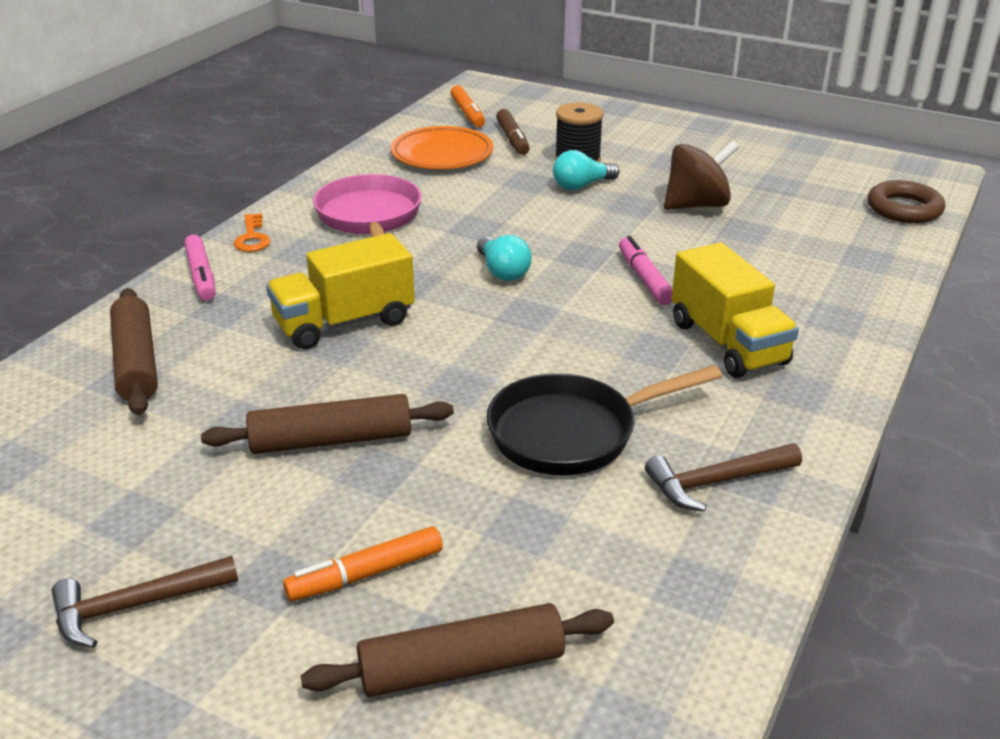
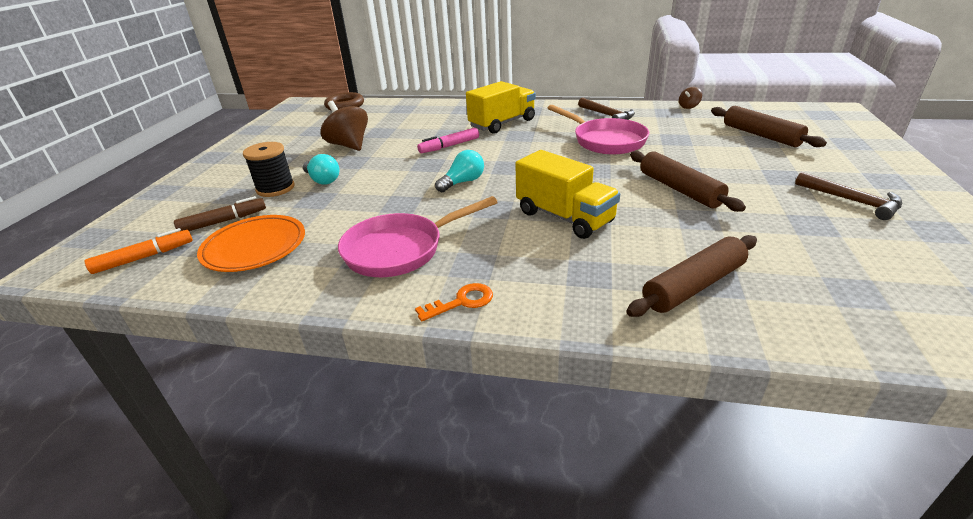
camera: 105 degrees left, 0 degrees up
pink marker [184,235,216,301] -> none
orange marker [283,526,443,601] -> none
black pan [486,365,722,476] -> pink pan [548,105,649,154]
none -> brown spinning top [679,87,702,109]

